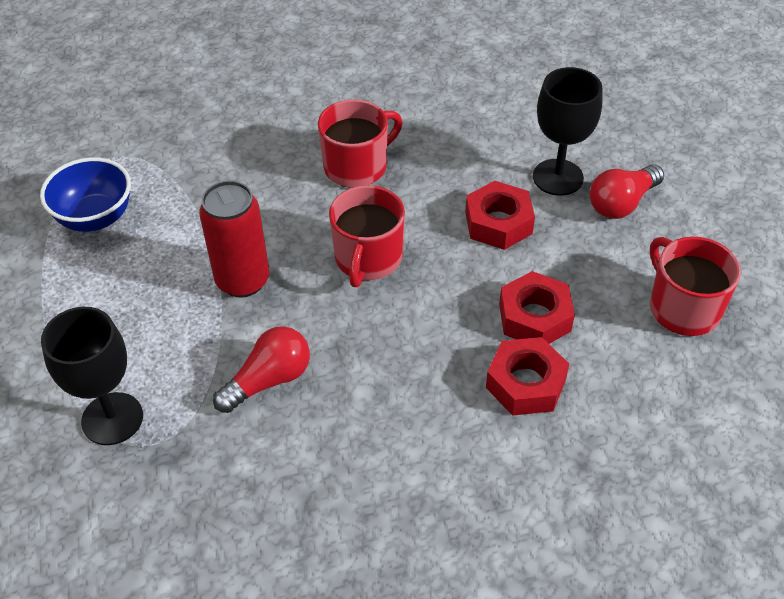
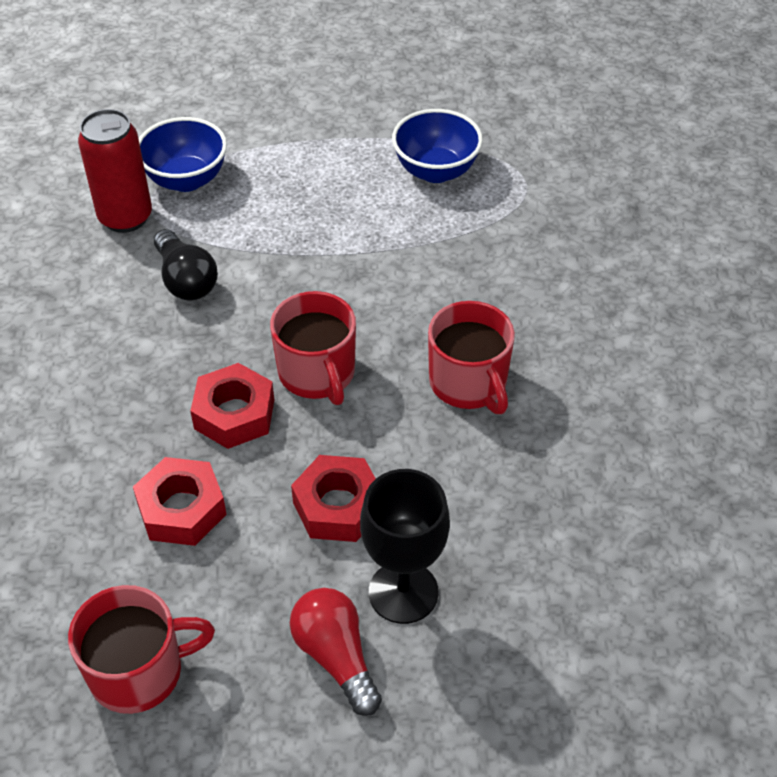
camera: 100 degrees right, 0 degrees up
black goblet [41,307,143,445] -> blue bowl [139,117,227,192]
red can [199,181,269,298] -> red can moved to [78,109,152,233]
red light bulb [213,326,310,413] -> black light bulb [154,229,218,301]
red mug [329,185,405,287] -> red mug turned 135 degrees counterclockwise [270,291,356,405]
red nut [486,337,569,416] -> red nut moved to [190,363,274,449]

